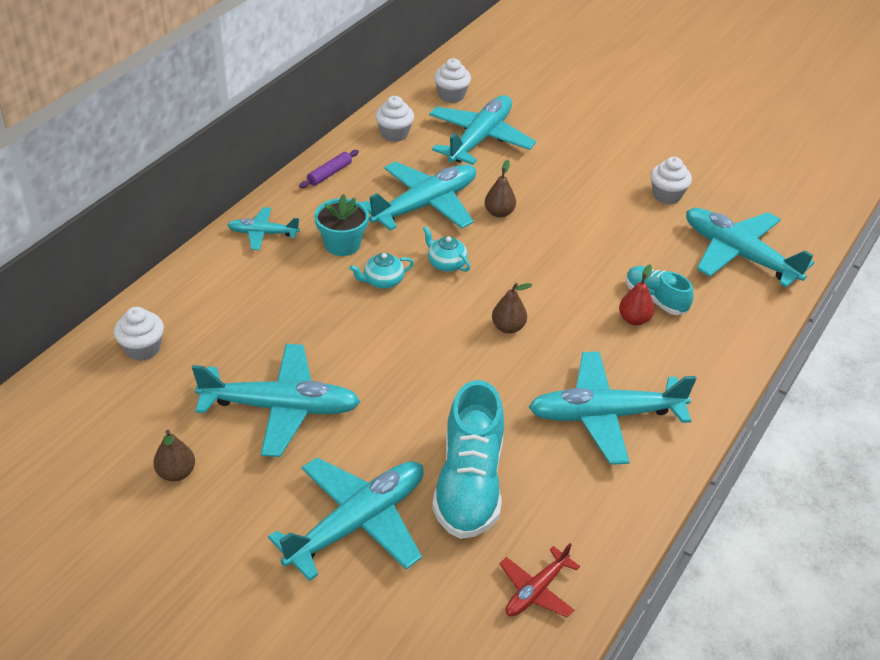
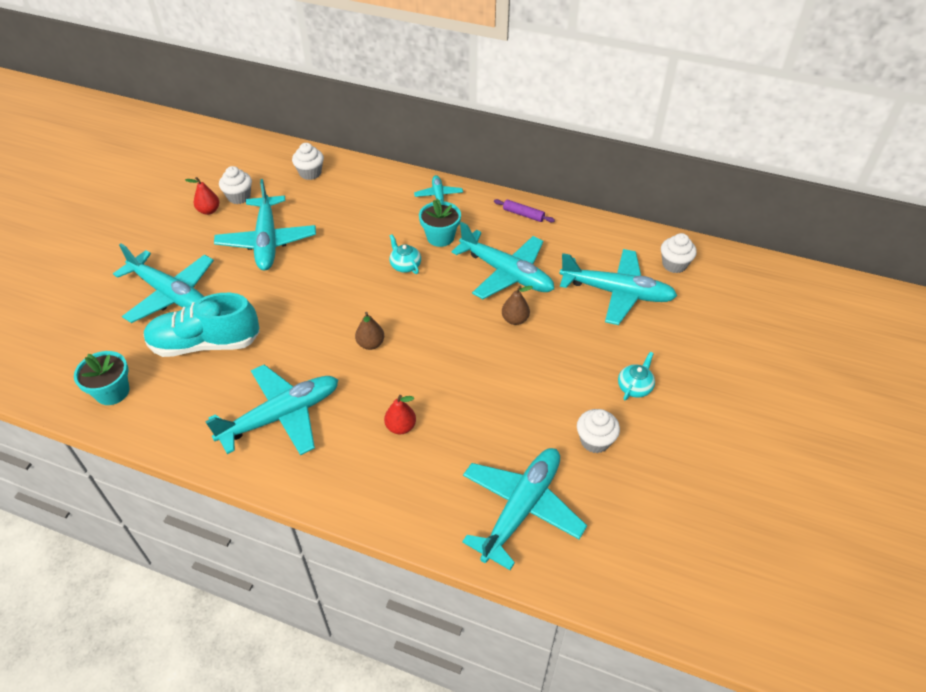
camera: 80 degrees right, 5 degrees up
brown pear [153,430,195,482] -> red pear [185,177,219,215]
white cupcake [375,96,414,142] -> white cupcake moved to [219,166,252,204]
turquoise teapot [423,226,471,272] -> turquoise teapot moved to [618,352,655,400]
red plane [500,543,580,618] -> turquoise flower pot [74,351,130,405]
turquoise plane [529,351,697,465] -> turquoise plane turned 75 degrees clockwise [205,364,338,455]
turquoise shoe [626,266,693,315] -> none

